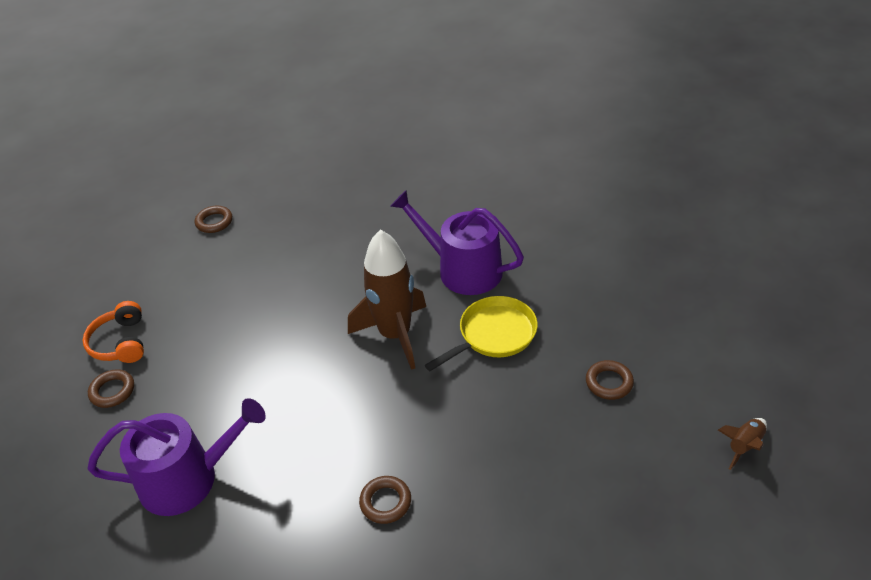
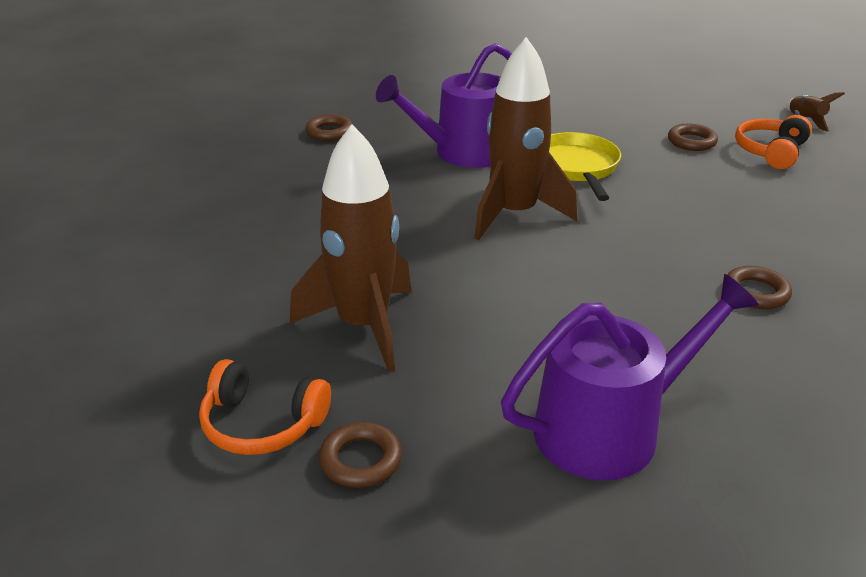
camera: 60 degrees left, 10 degrees down
purple watering can [87,398,266,516] -> purple watering can turned 45 degrees clockwise [501,274,759,481]
brown ring [195,206,232,233] -> brown ring moved to [305,114,353,141]
none -> brown rocket [290,124,412,372]
none -> orange headphones [735,115,812,169]

